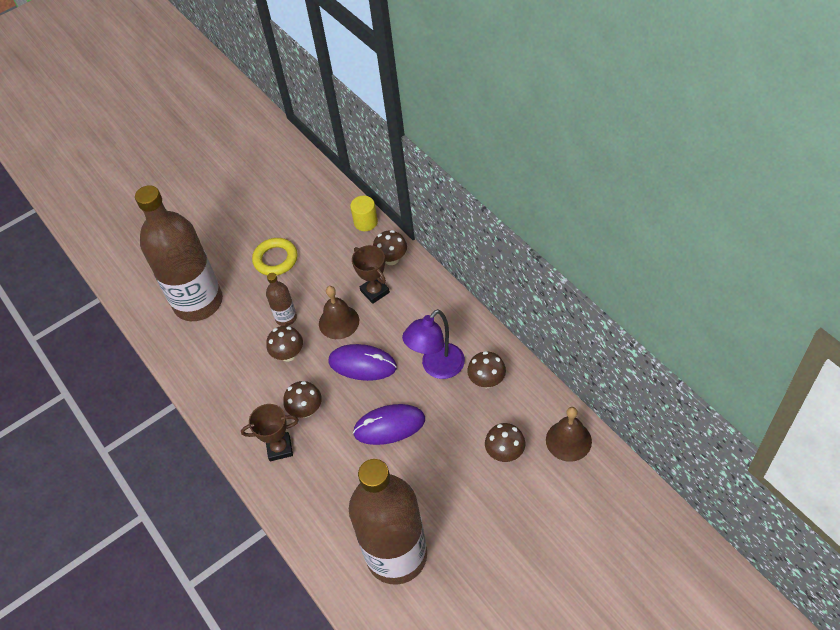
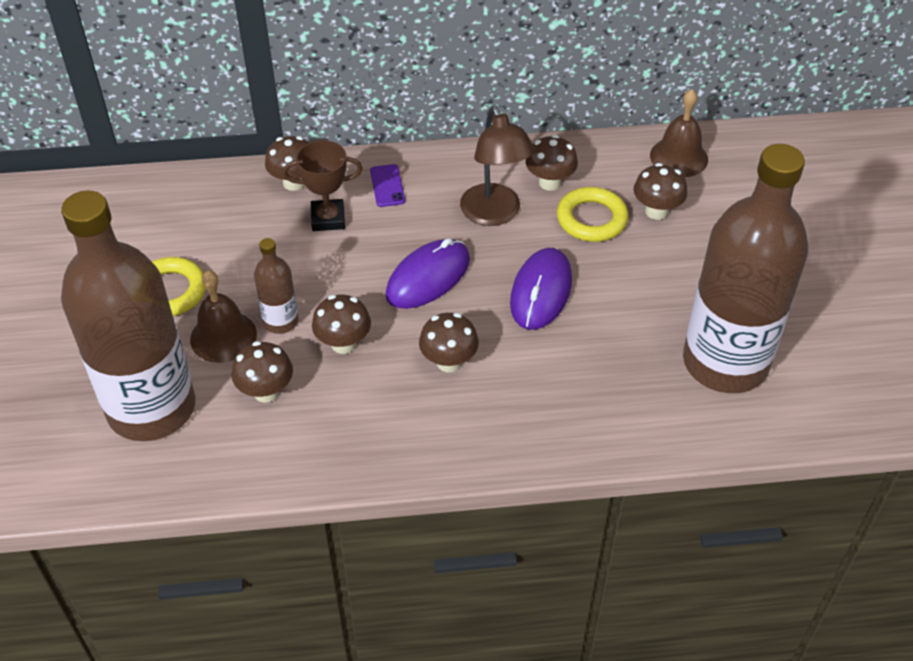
camera: 65 degrees left, 5 degrees down
brown trophy [241,404,299,461] -> none
brown bell [319,286,359,339] -> brown bell moved to [190,270,257,363]
yellow cylinder [350,196,378,231] -> none
purple lamp [402,309,465,379] -> brown lamp [460,105,535,226]
none -> brown mushroom [232,341,293,403]
none -> purple phone [370,164,405,207]
none -> yellow ring [557,187,628,242]

